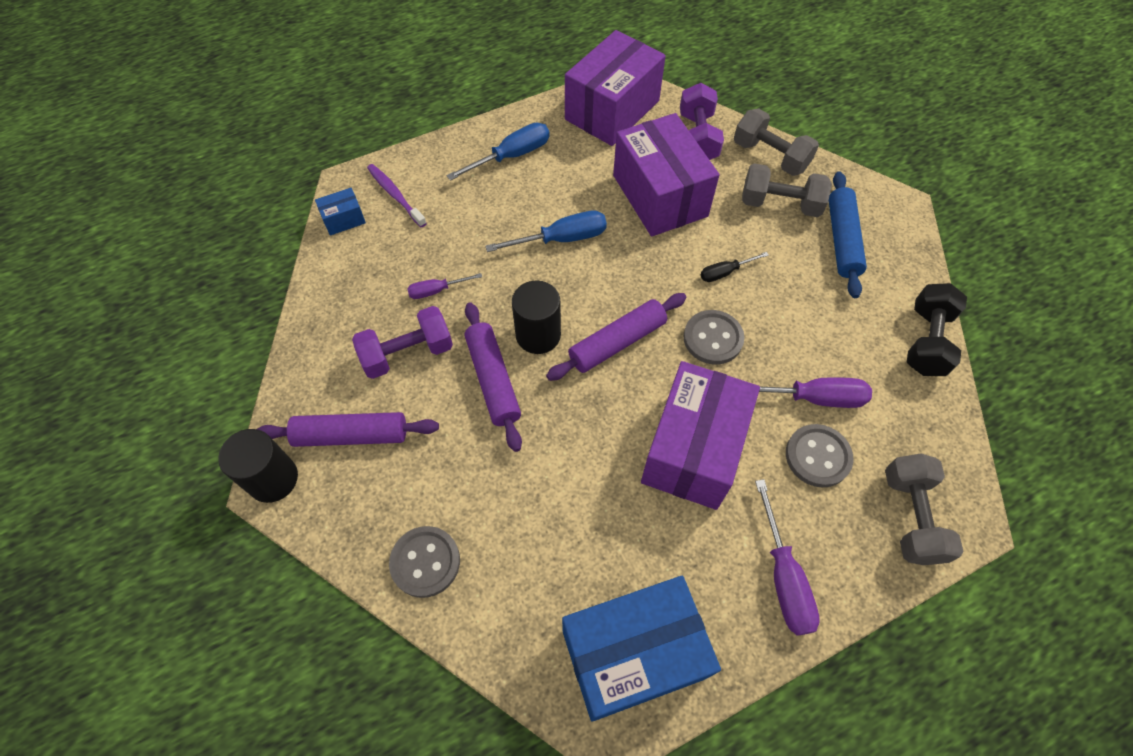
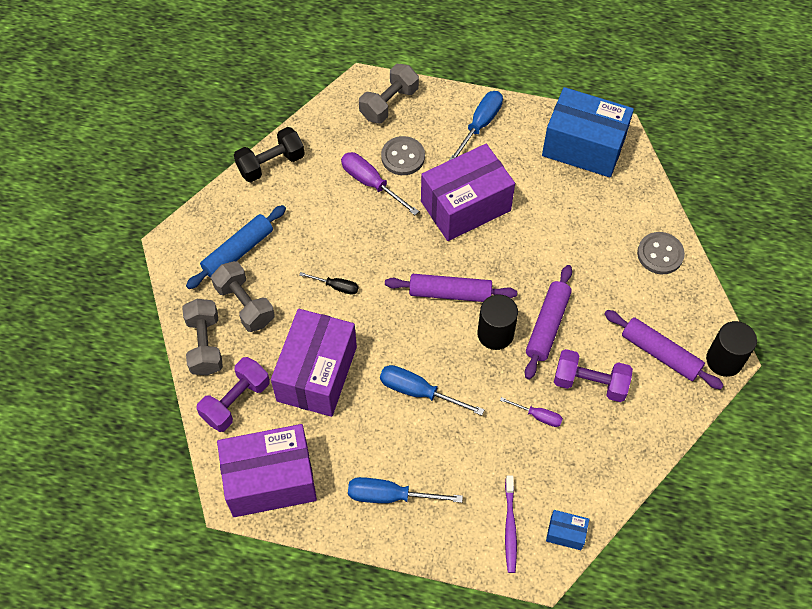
camera: 140 degrees left, 0 degrees up
grey button [684,310,744,365] -> none
purple screwdriver [755,479,820,636] -> blue screwdriver [449,91,503,160]

